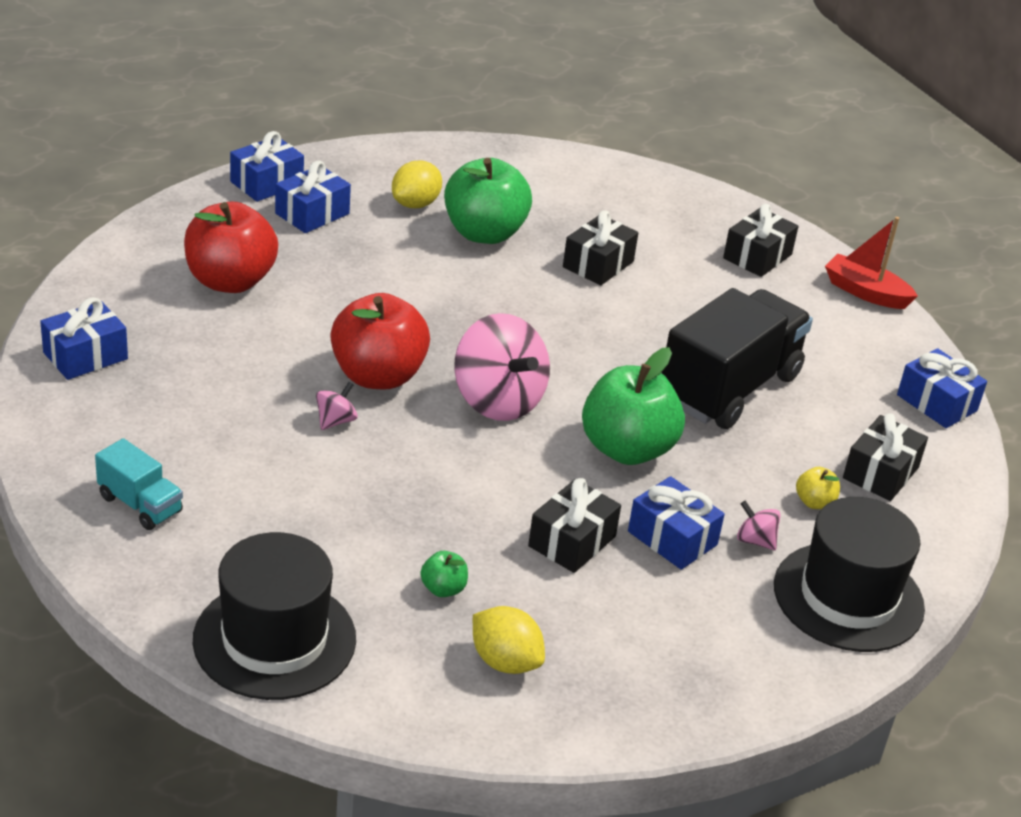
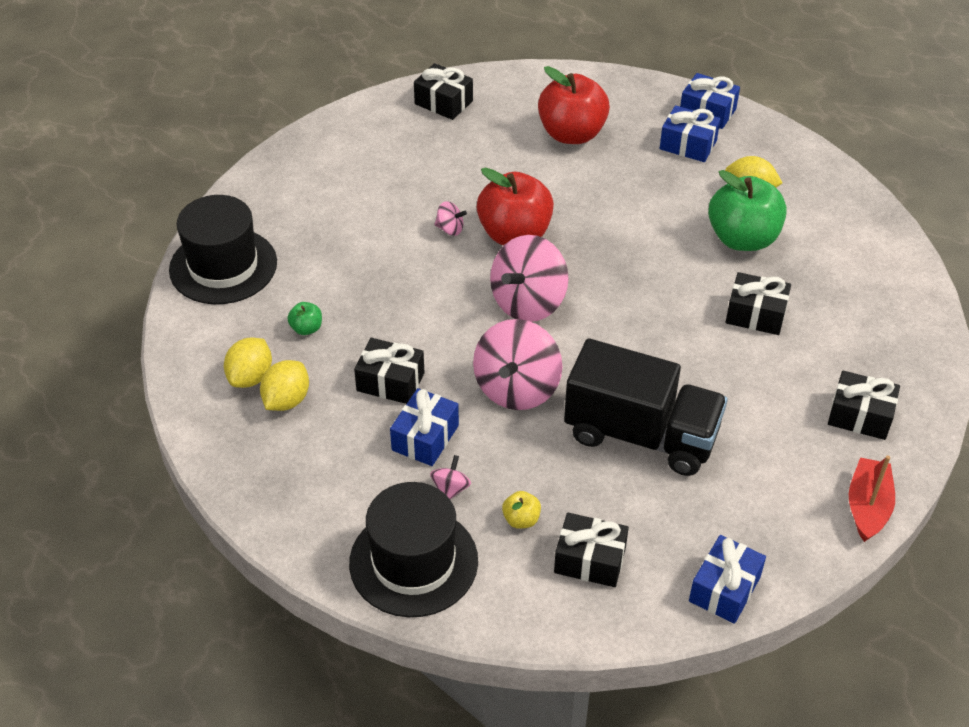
camera: 75 degrees right, 10 degrees up
blue gift [40,297,128,380] -> black gift [414,63,473,120]
turquoise truck [95,438,183,530] -> none
green apple [582,347,685,465] -> pink spinning top [473,319,562,410]
none -> yellow lemon [260,360,309,411]

